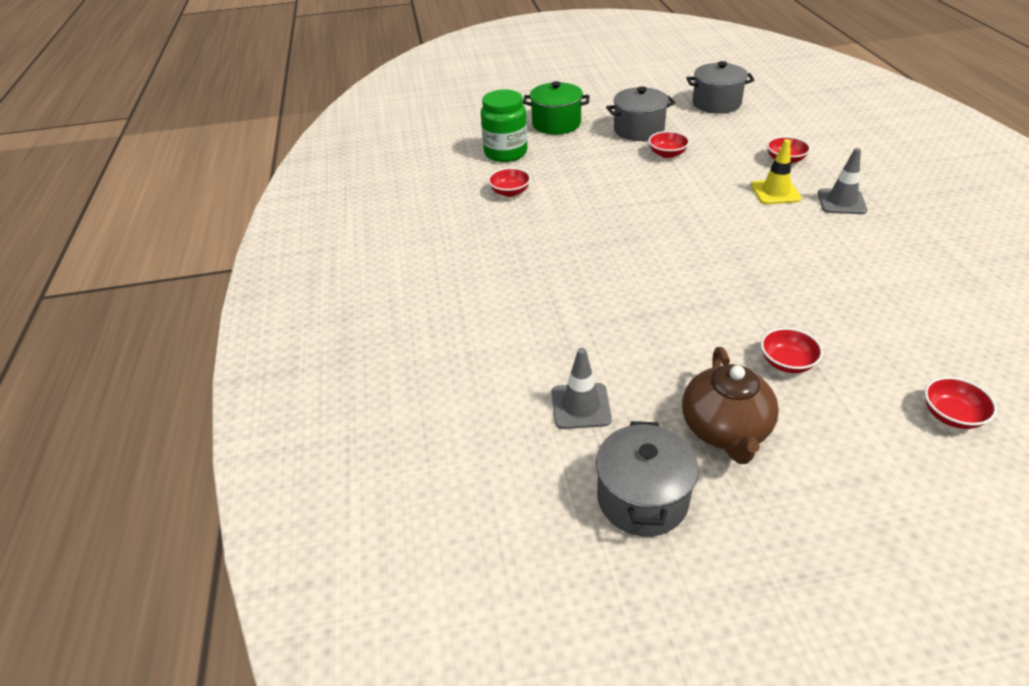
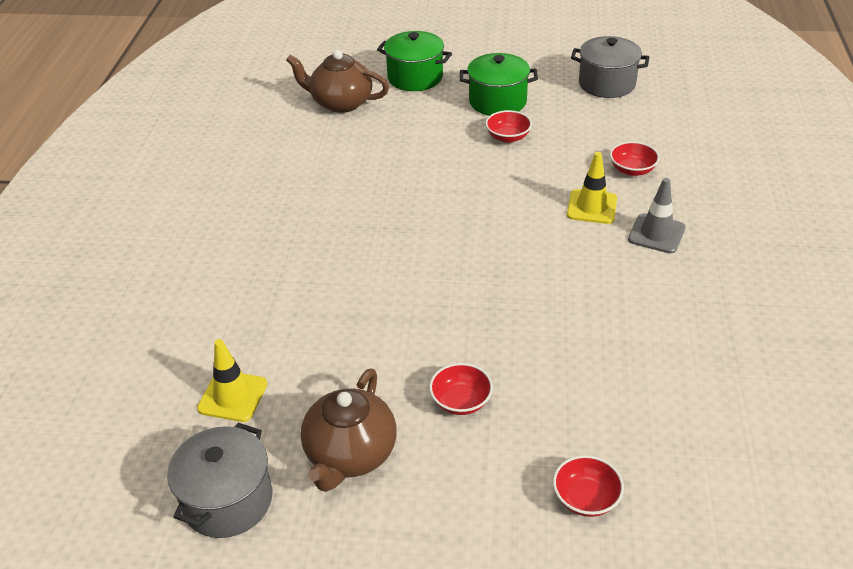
camera: 15 degrees right, 0 degrees up
green jar [481,89,527,162] -> brown teapot [286,50,389,113]
red bowl [488,168,531,197] -> none
grey traffic cone [552,348,612,429] -> yellow traffic cone [197,339,267,422]
grey pot [606,87,675,141] -> green pot [460,53,538,116]

